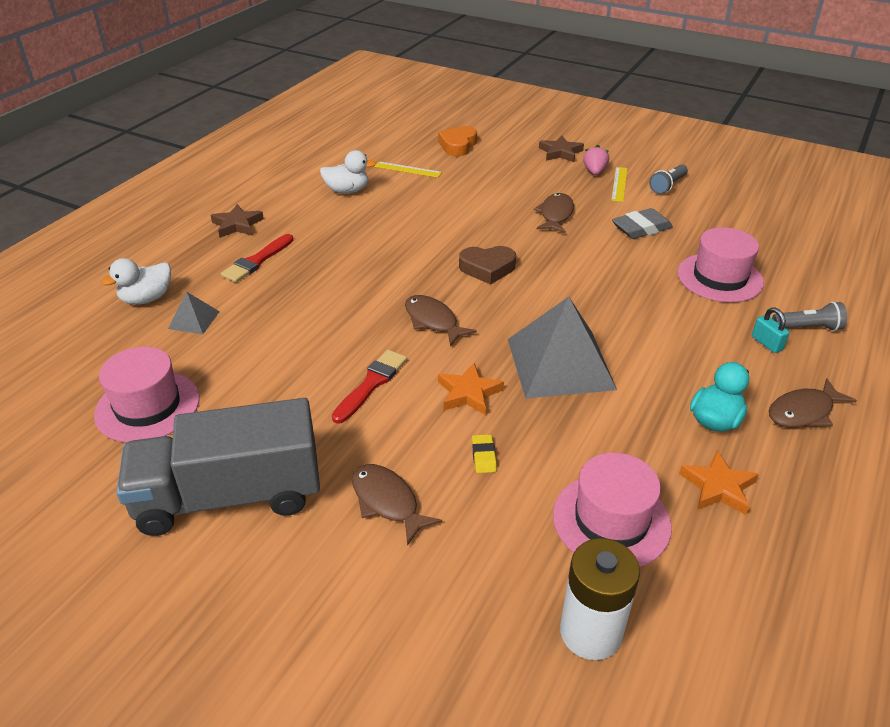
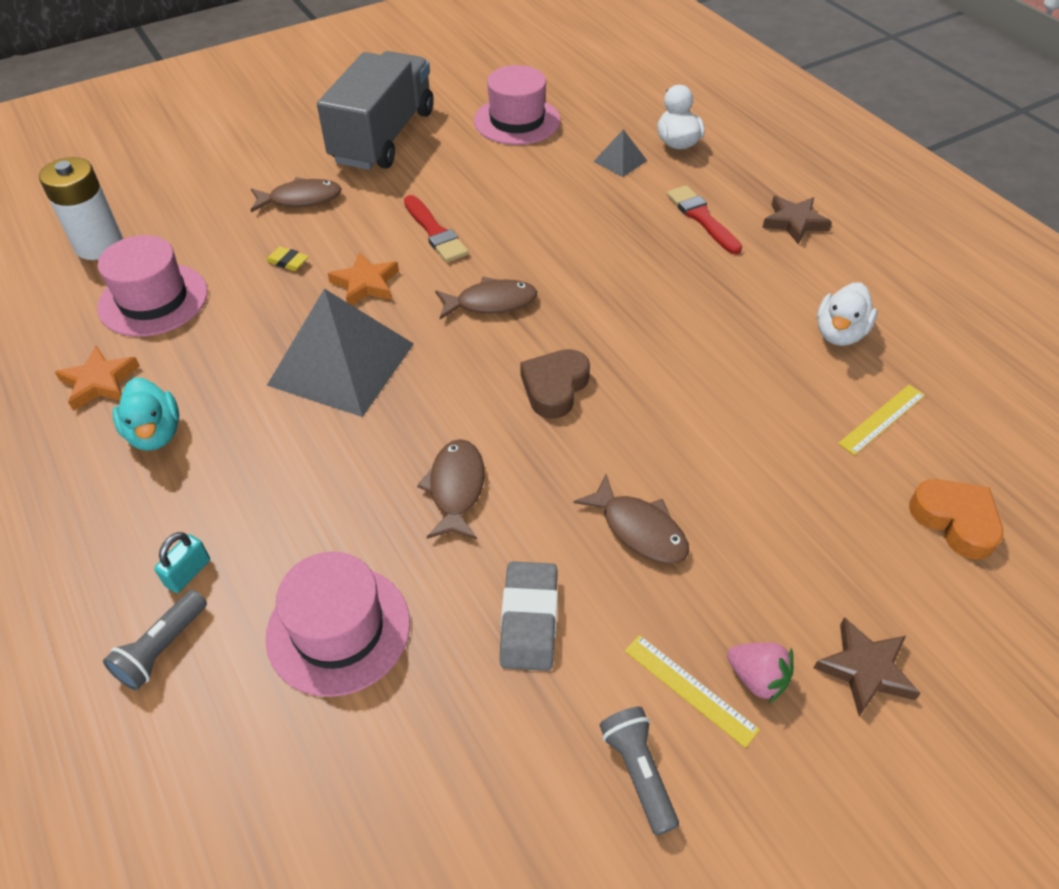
camera: 120 degrees right, 10 degrees up
turquoise padlock [752,308,789,353] -> turquoise padlock turned 60 degrees counterclockwise [154,532,210,593]
brown fish [769,378,857,427] -> brown fish moved to [417,439,485,540]

